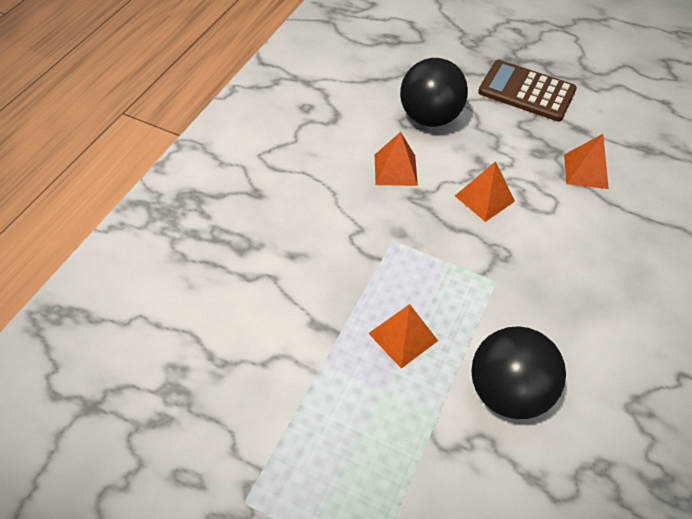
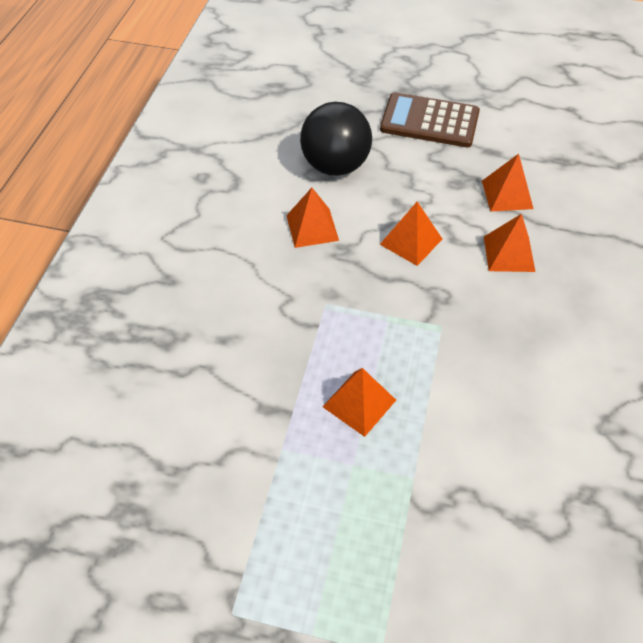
camera: 10 degrees left, 0 degrees up
black ball [471,326,566,419] -> none
none -> orange pyramid [484,214,536,272]

